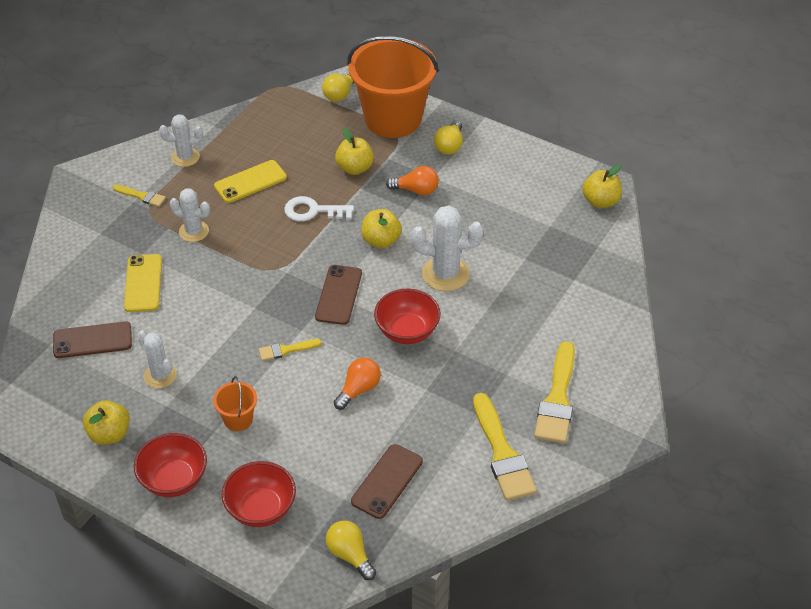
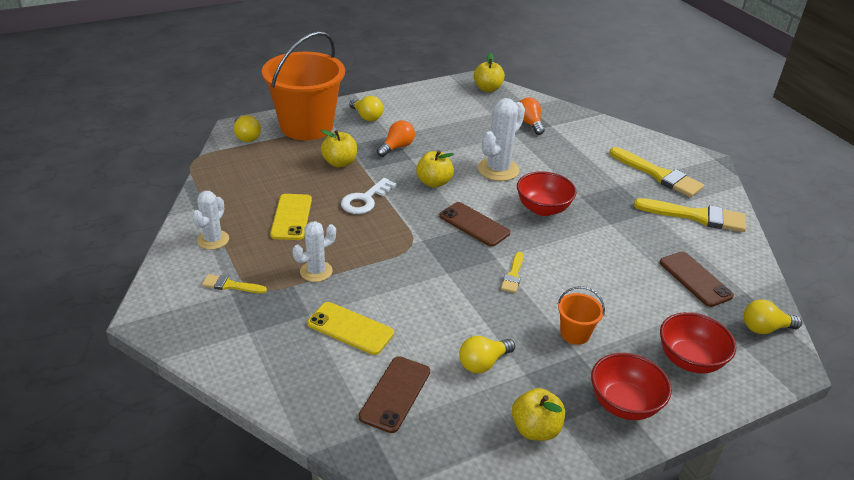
camera: 60 degrees left, 10 degrees down
yellow brush [113,185,166,207] -> yellow brush turned 135 degrees counterclockwise [202,274,267,293]
white cactus [137,330,177,388] -> yellow light bulb [459,336,515,373]
orange light bulb [334,358,381,410] -> orange light bulb moved to [520,97,545,135]

